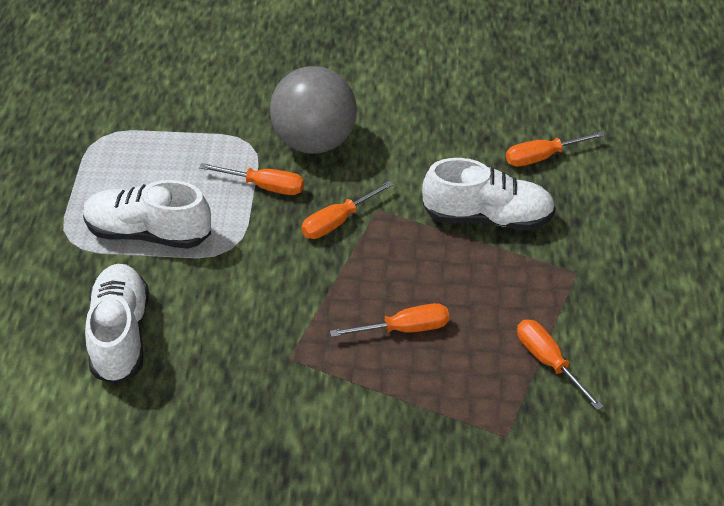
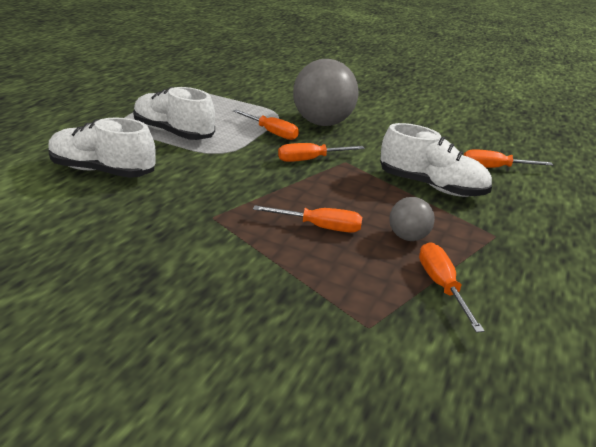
camera: 20 degrees right, 15 degrees down
white shoe [85,264,149,384] -> white shoe turned 90 degrees counterclockwise [48,118,156,178]
none -> grey ball [389,197,435,241]

